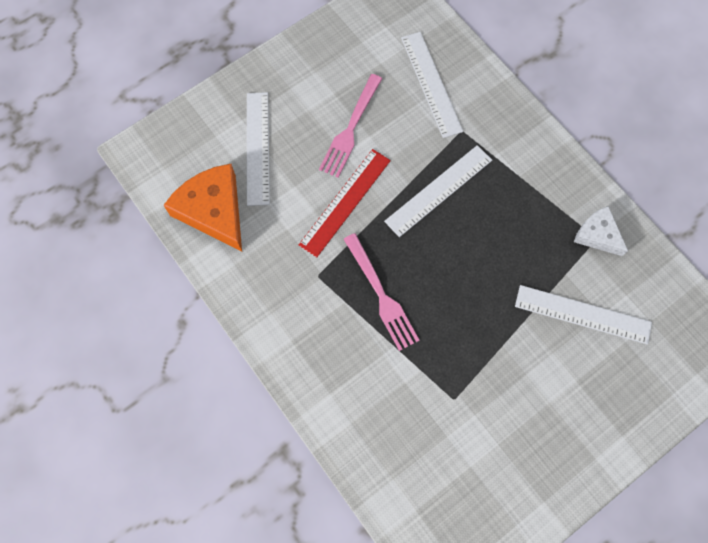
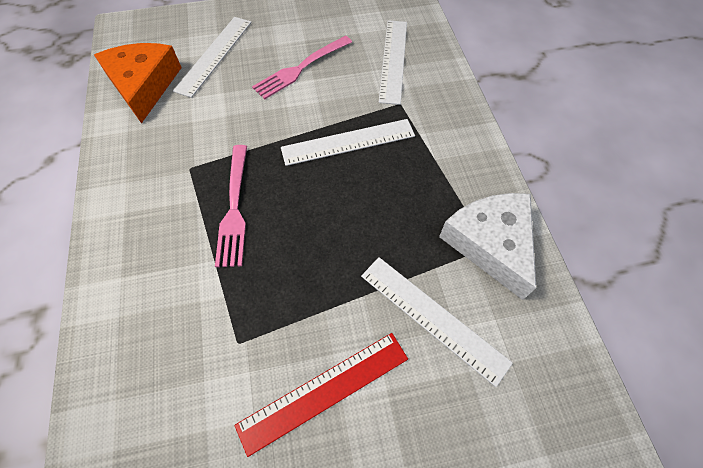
camera: 25 degrees right, 10 degrees down
red ruler [299,149,391,257] -> red ruler moved to [235,333,408,457]
white cheese [574,206,628,256] -> white cheese [439,193,536,300], size x1.70

